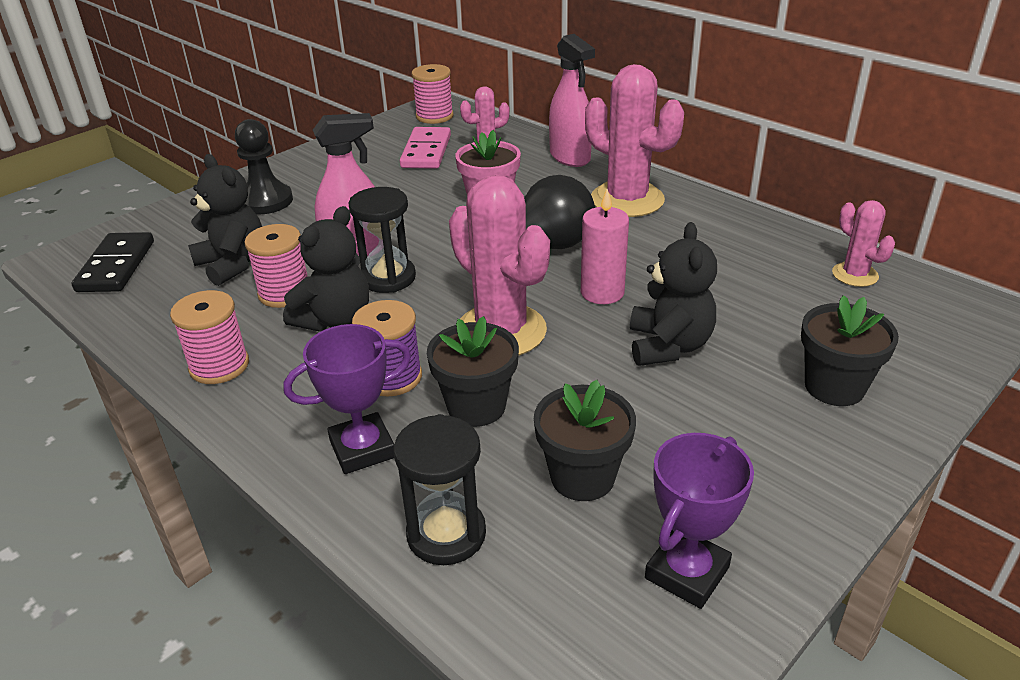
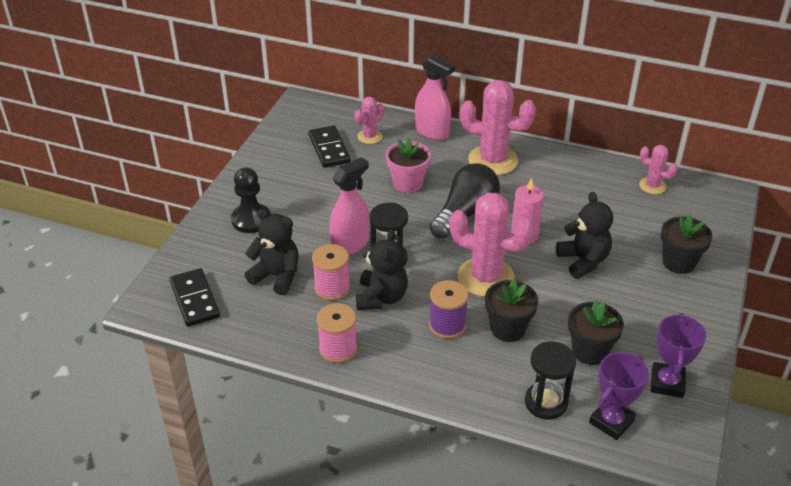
camera: 25 degrees left, 5 degrees up
purple trophy [283,324,411,474] -> purple trophy moved to [589,352,649,440]
pink domino [400,127,451,169] -> black domino [308,125,351,168]
pink spool [412,64,453,124] -> none

